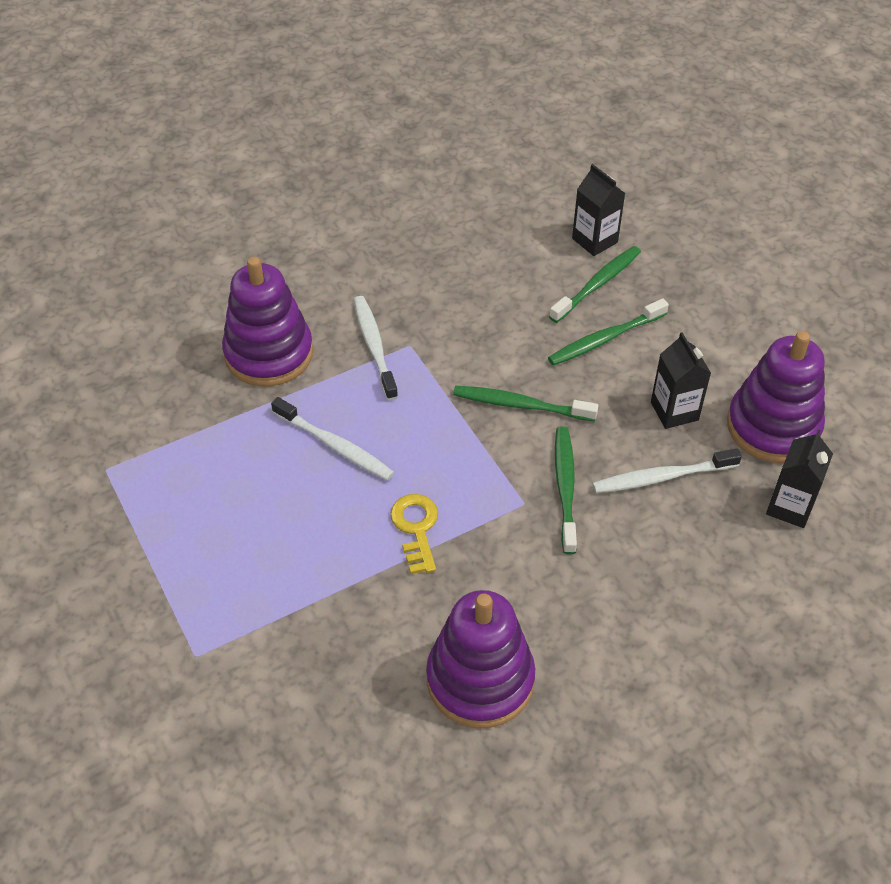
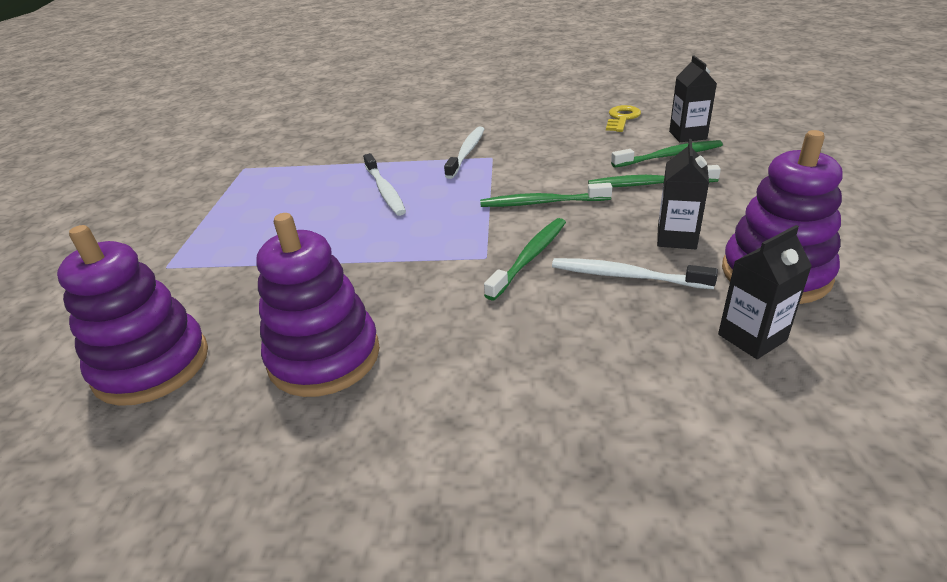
camera: 35 degrees right, 15 degrees down
purple stacking toy [222,257,313,387] -> purple stacking toy moved to [57,225,208,406]
yellow key [390,494,438,574] -> yellow key moved to [606,105,641,132]
green toothbrush [453,386,599,421] -> green toothbrush turned 45 degrees counterclockwise [480,183,612,207]

